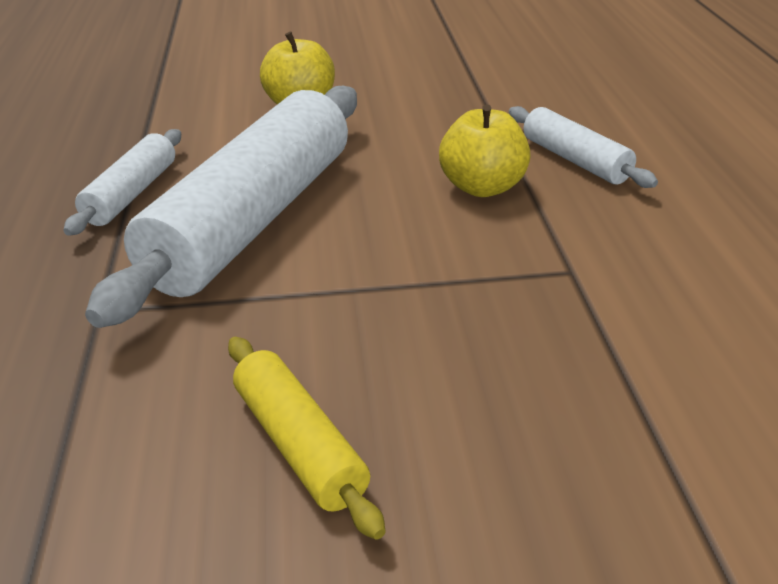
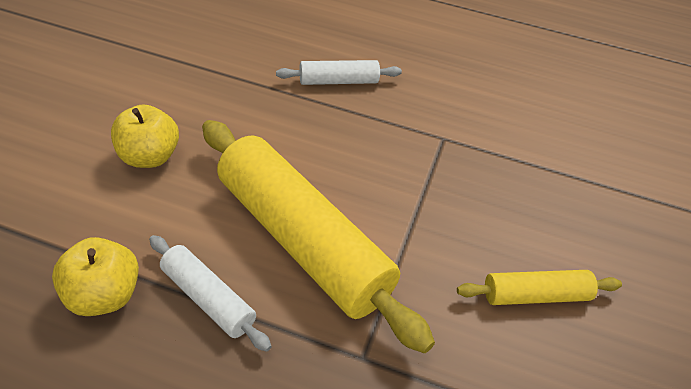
camera: 70 degrees left, 10 degrees up
white rolling pin [85,86,357,328] -> yellow rolling pin [202,120,435,353]
yellow apple [439,104,531,197] -> yellow apple moved to [52,237,139,316]

